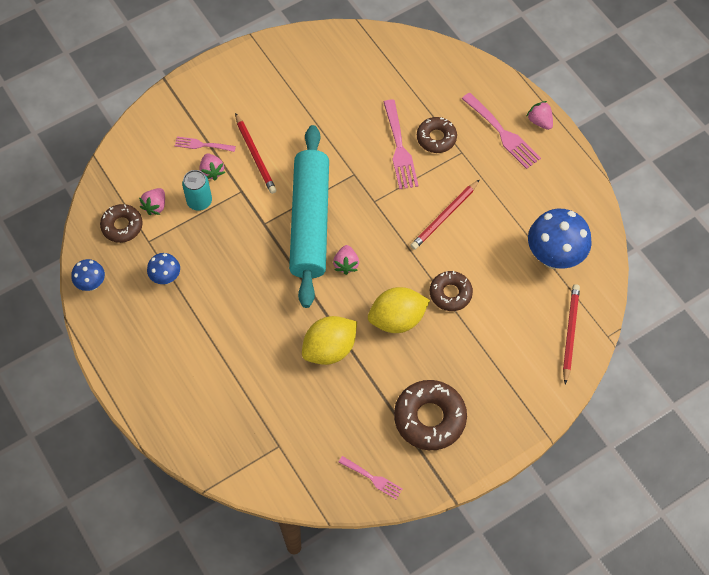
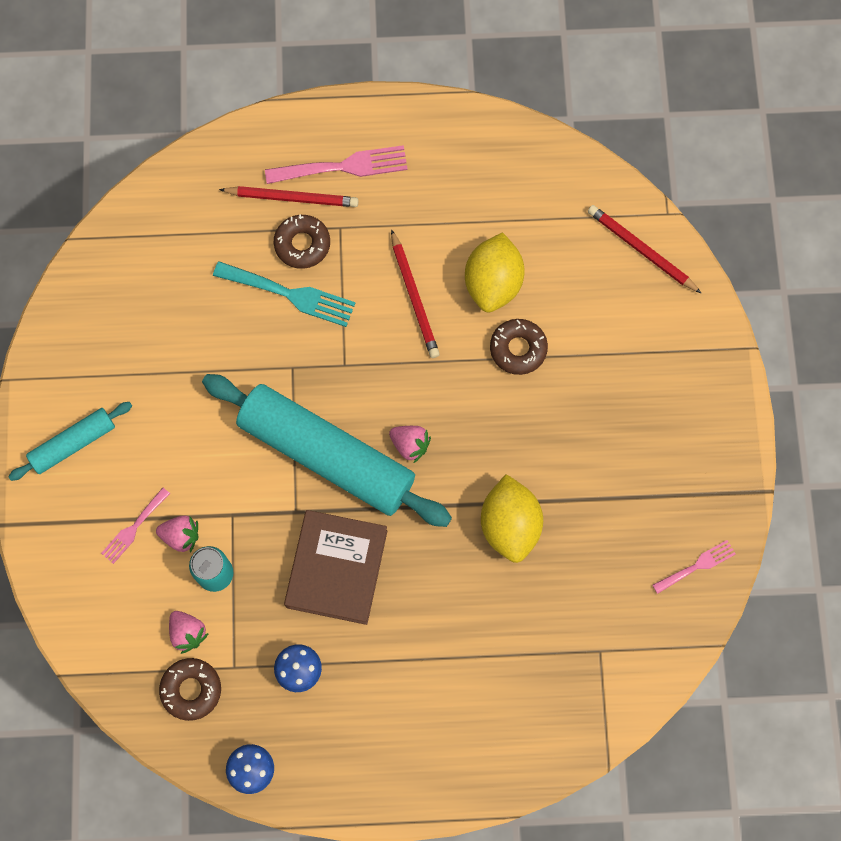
camera: 60 degrees left, 10 degrees up
red pencil [235,113,277,194] -> red pencil moved to [219,186,359,207]
yellow lemon [368,287,430,333] -> yellow lemon moved to [465,232,525,312]
pink fork [384,99,419,189] -> turquoise fork [213,261,355,327]
brown donut [394,380,467,450] -> none
pink strawberry [526,101,553,130] -> none
blue mushroom [528,209,592,269] -> none
none -> turquoise rolling pin [8,402,132,481]
none -> brown book [284,510,387,625]

